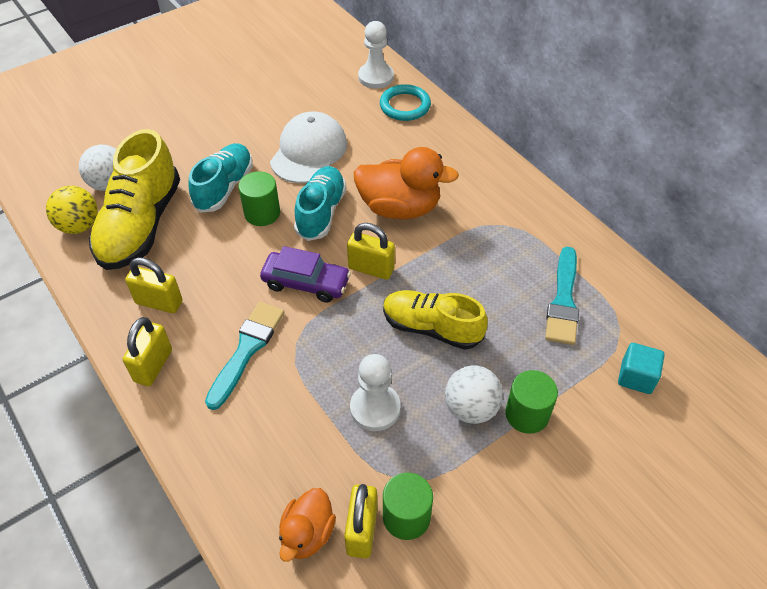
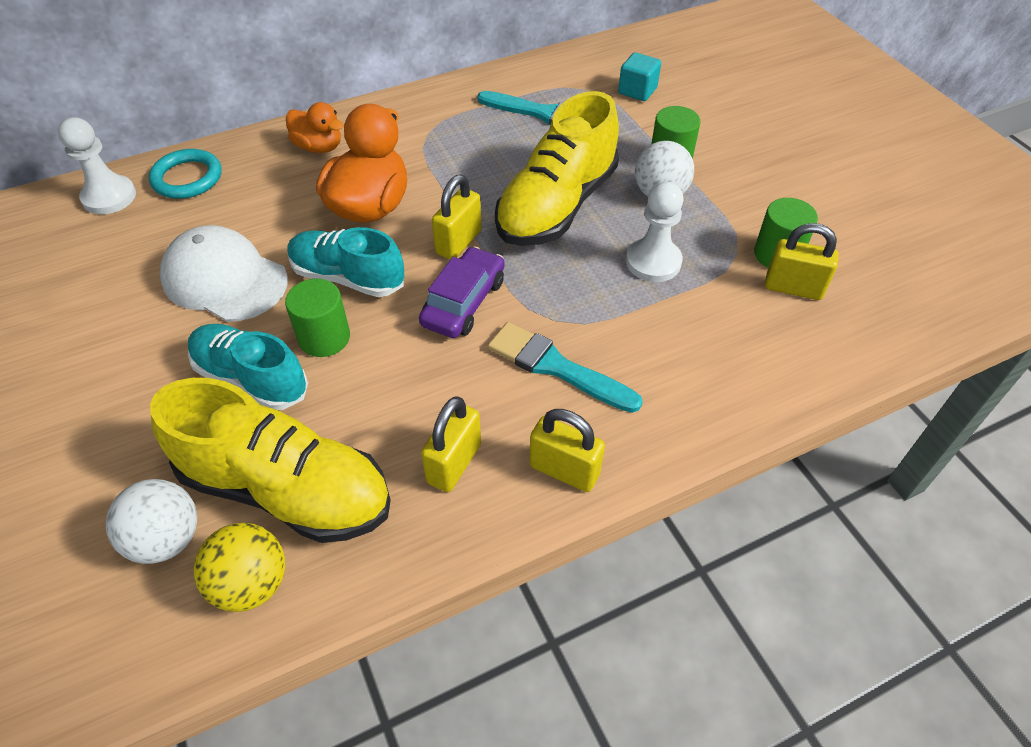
camera: 80 degrees left, 0 degrees up
orange duck [279,488,336,562] -> orange duck moved to [286,102,344,153]
yellow shoe [383,290,488,350] -> yellow shoe [495,91,619,246], size x1.50

